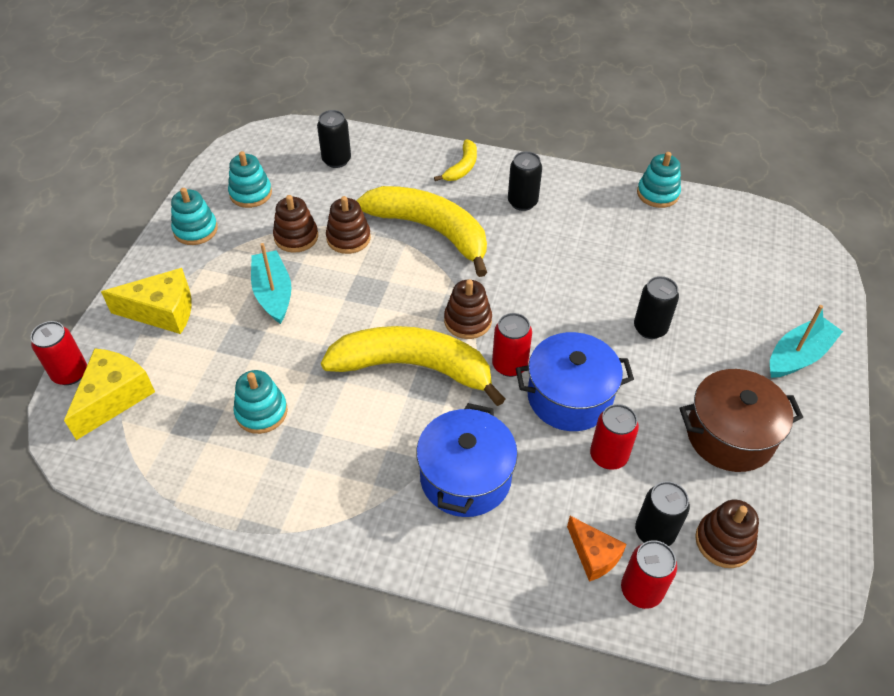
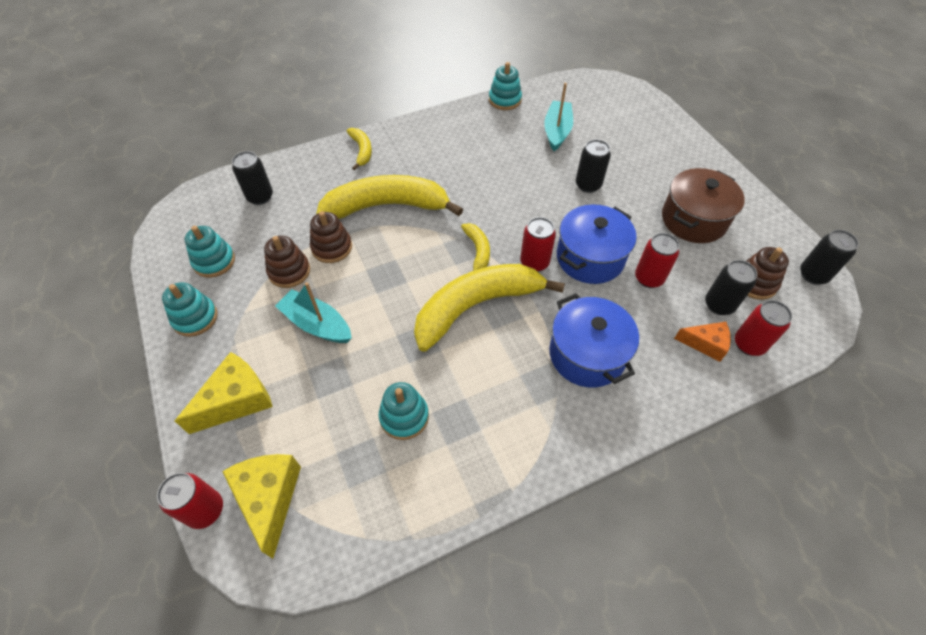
camera: 40 degrees left, 5 degrees up
brown stacking toy [444,279,492,339] -> yellow banana [461,223,490,271]
black can [508,151,542,211] -> black can moved to [800,230,859,285]
turquoise boat [770,305,843,378] -> turquoise boat moved to [544,83,573,151]

